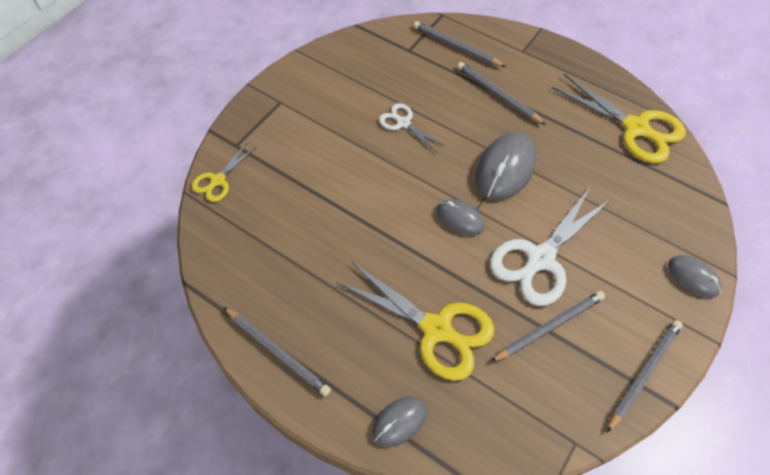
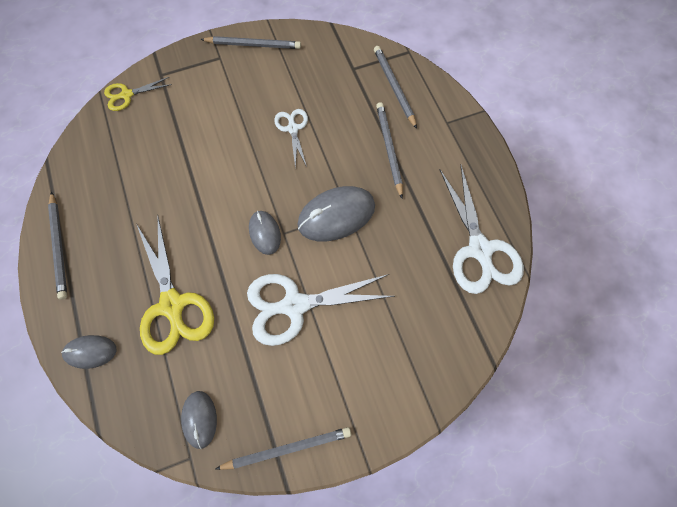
camera: 35 degrees right, 10 degrees up
grey pencil [490,291,605,362] -> grey pencil moved to [200,36,301,49]
yellow scissors [552,74,686,163] -> white scissors [440,165,524,294]
grey mouse [668,255,722,298] -> grey mouse moved to [181,391,217,449]

